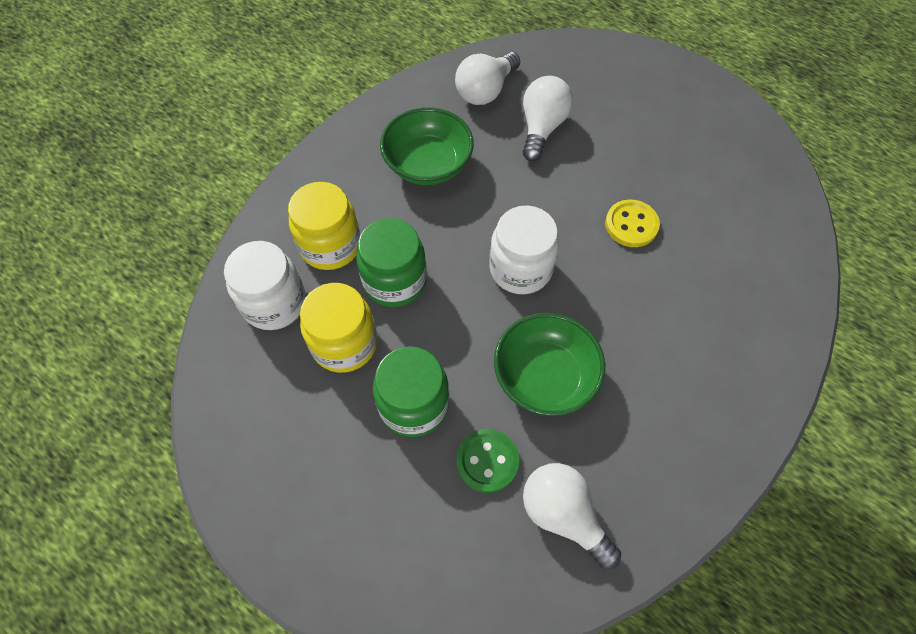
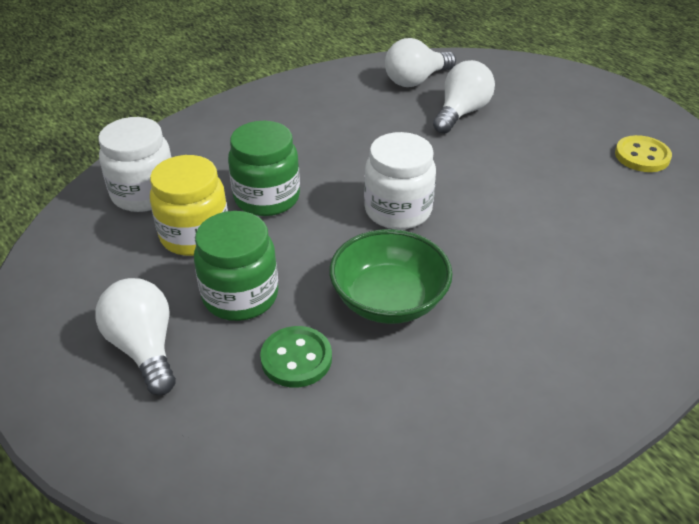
camera: 15 degrees right, 20 degrees down
yellow jar [288,182,360,270] -> none
green bowl [380,107,474,185] -> none
white light bulb [523,463,621,569] -> white light bulb moved to [95,278,176,395]
yellow button [605,199,660,247] -> yellow button moved to [615,135,672,172]

